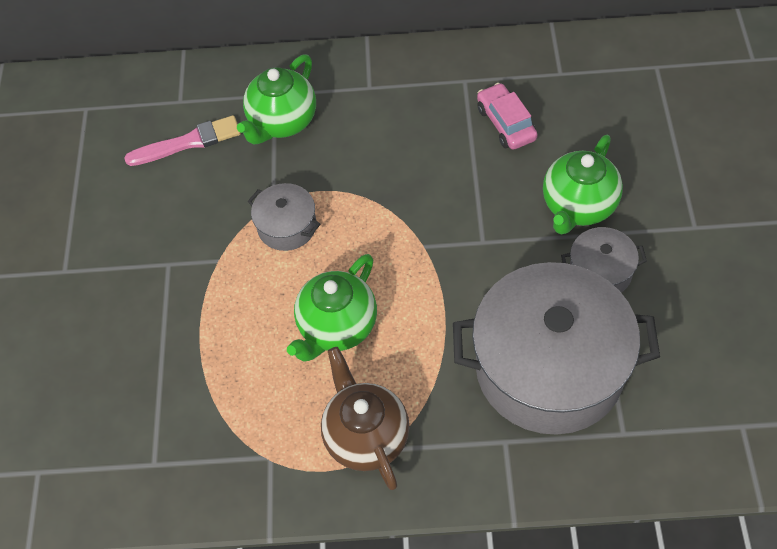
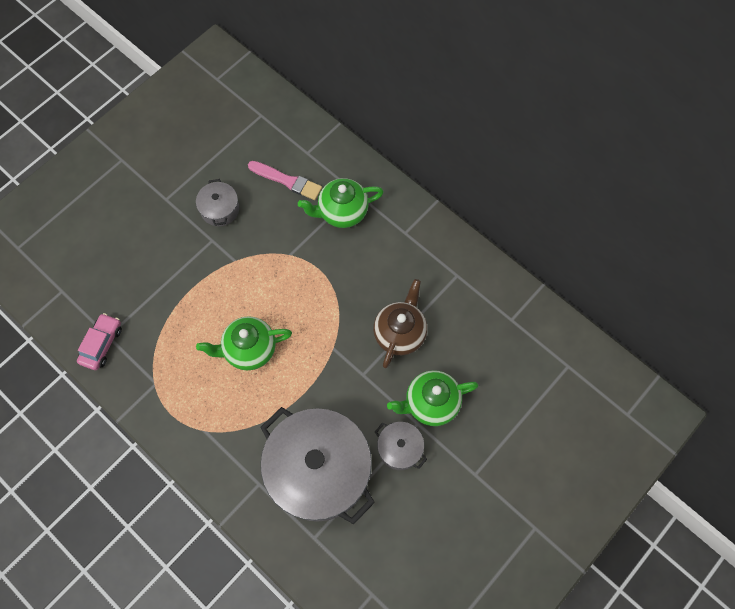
camera: 40 degrees right, 10 degrees up
grey pot [247,183,320,251] -> grey pot moved to [196,179,239,226]
brown teapot [321,347,409,490] -> brown teapot moved to [373,279,427,368]
pink car [477,83,538,150] -> pink car moved to [77,313,122,370]

